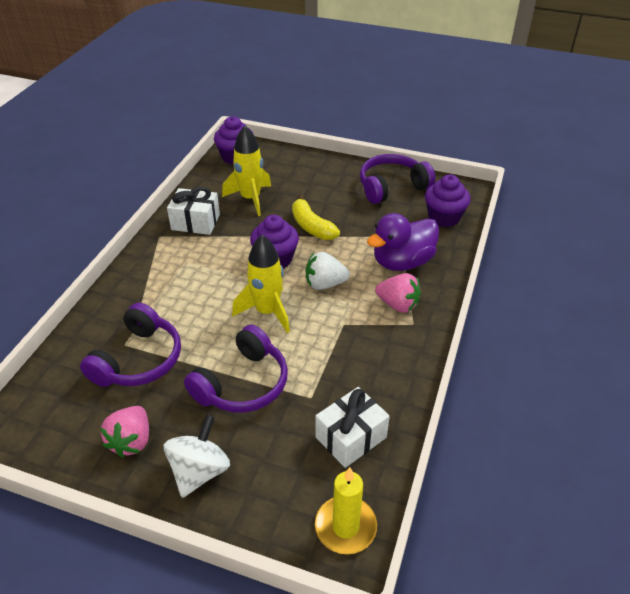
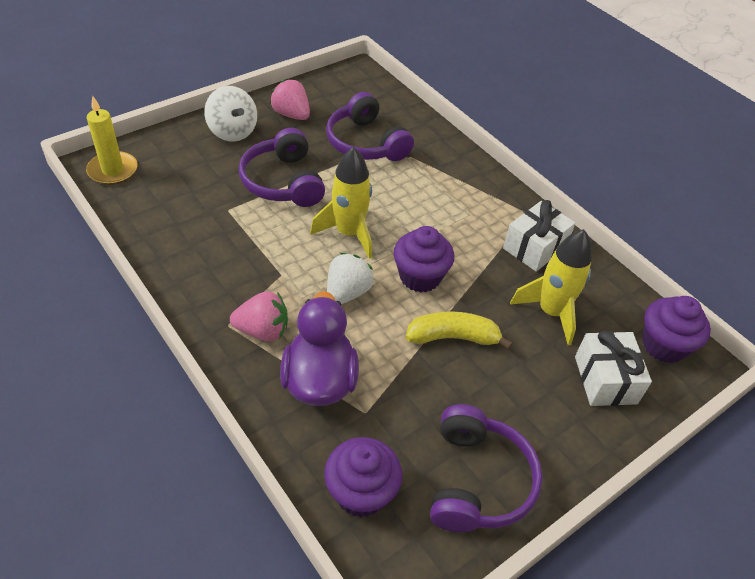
camera: 120 degrees right, 5 degrees up
white gift [316,387,390,468] -> white gift moved to [575,331,652,406]
pink strawberry [375,273,421,313] -> pink strawberry turned 150 degrees counterclockwise [230,291,288,341]

